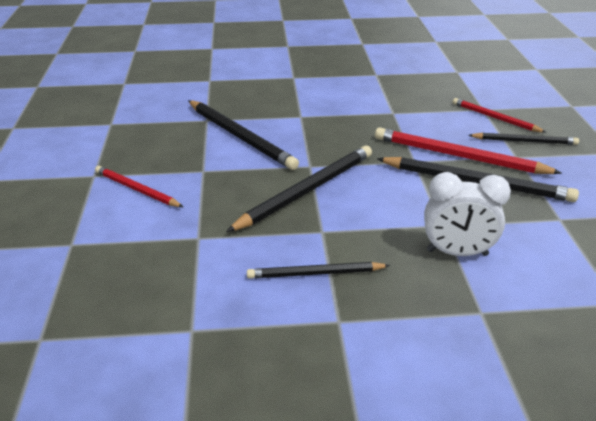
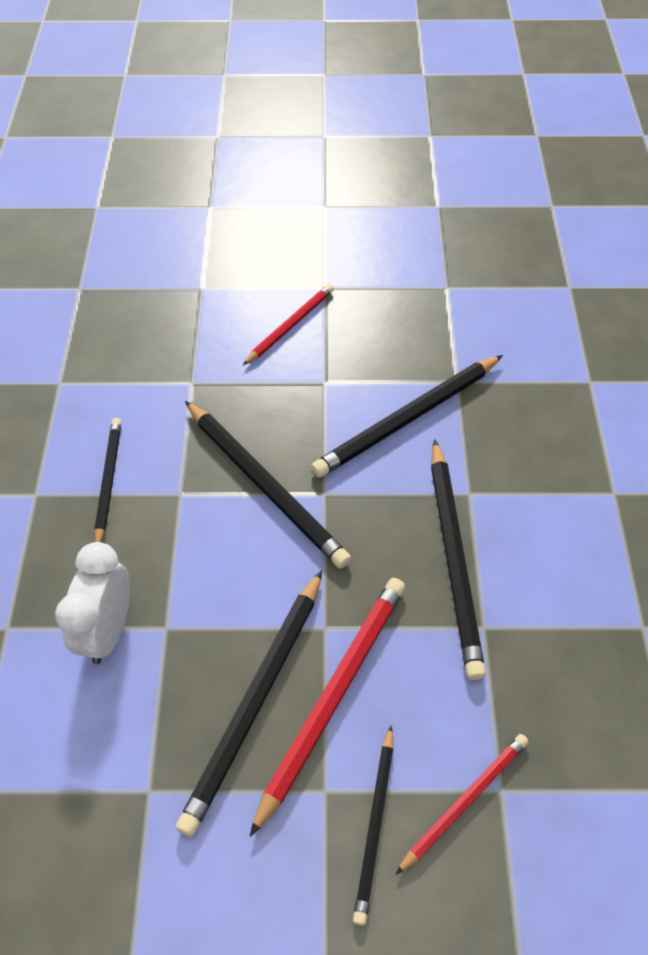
camera: 95 degrees right, 20 degrees up
none -> black pencil [431,439,486,680]

